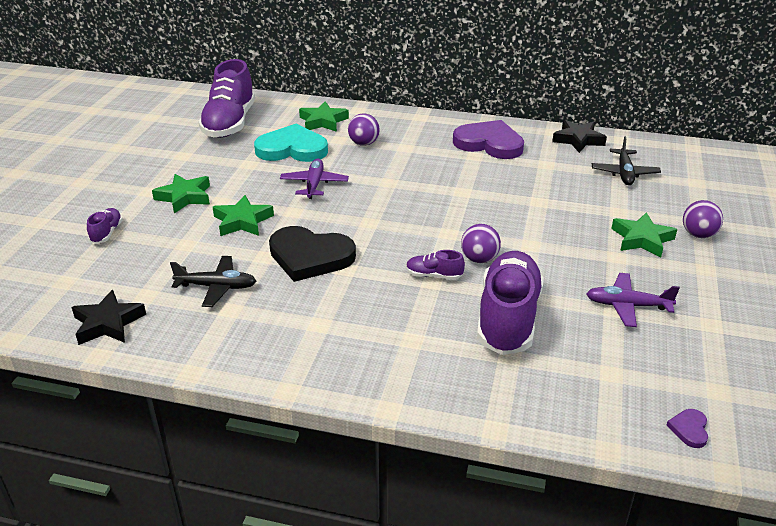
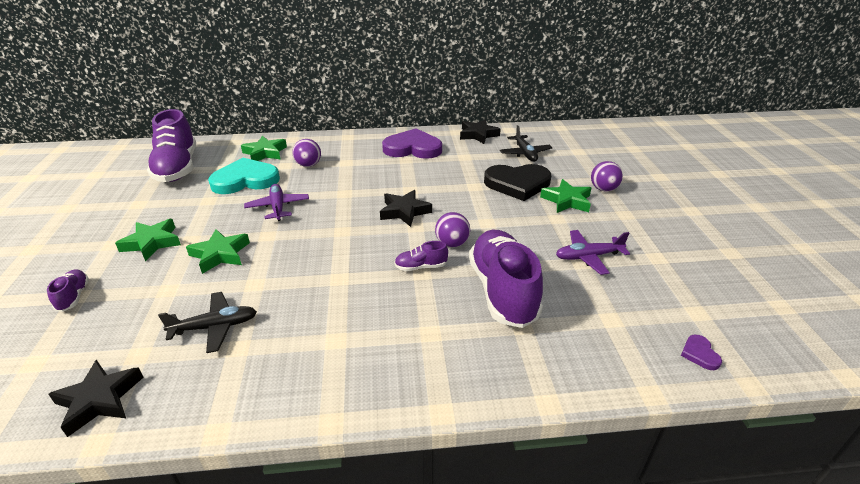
camera: 20 degrees left, 0 degrees up
black heart [269,226,356,282] -> black heart moved to [484,164,551,201]
none -> black star [380,190,432,227]

